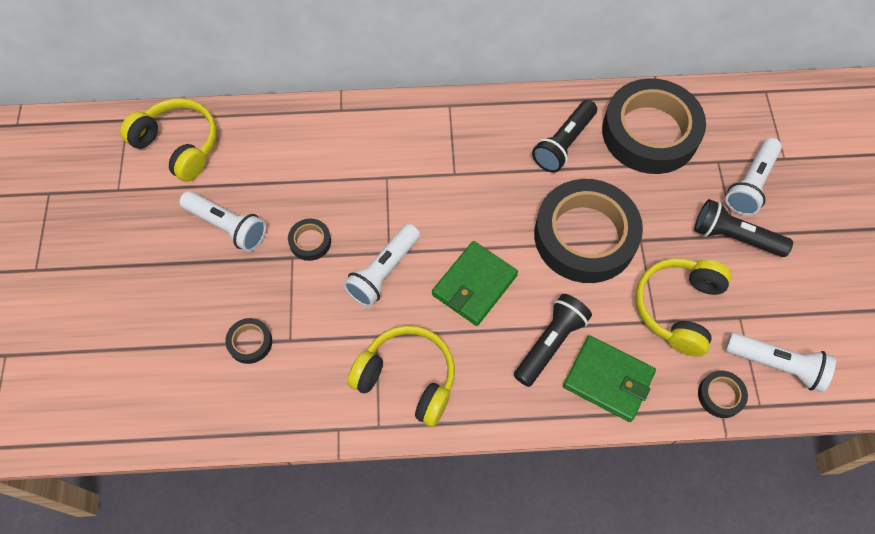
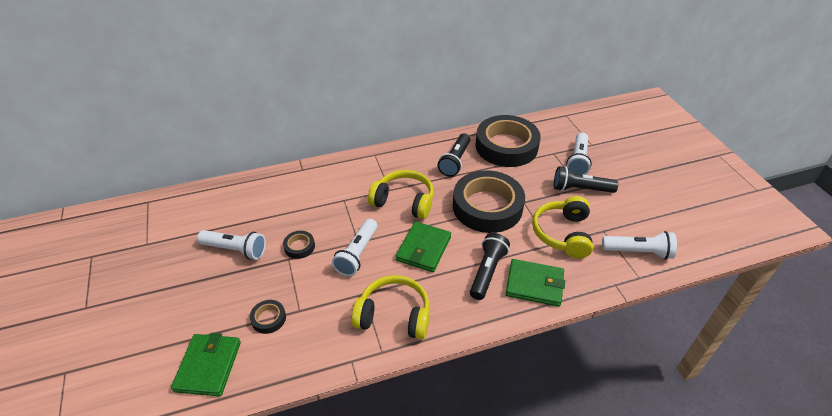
camera: 15 degrees left, 20 degrees down
yellow headphones [120,98,217,182] -> yellow headphones moved to [368,170,434,219]
black tape [698,371,748,418] -> none
none -> green wallet [171,333,241,396]

